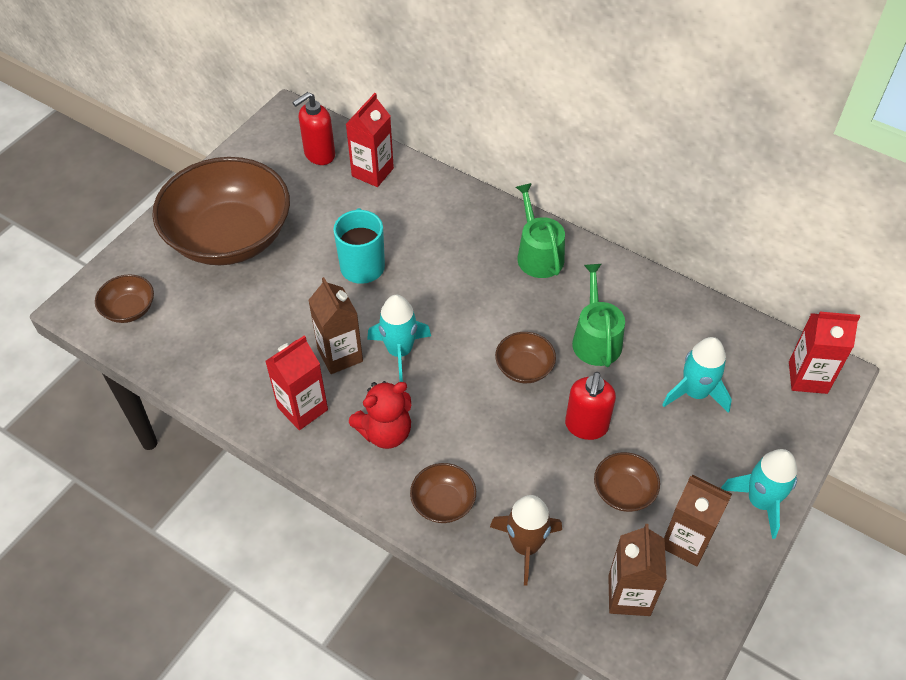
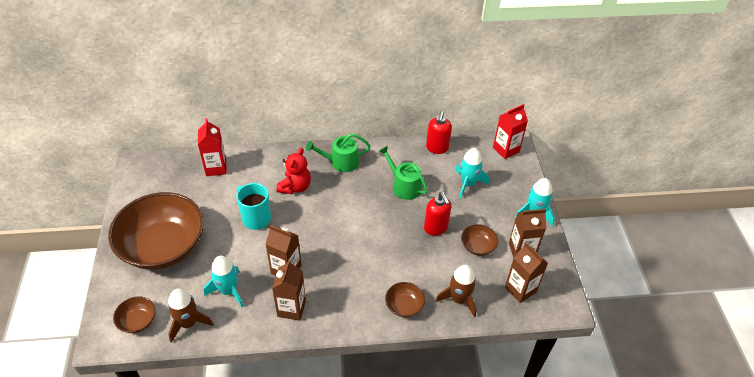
camera: 40 degrees left, 5 degrees down
red carton [265,335,328,430] -> brown carton [272,259,306,321]
red soap dispenser [292,92,335,165] -> red soap dispenser moved to [426,111,452,154]
red teddy bear [349,381,411,449] -> red teddy bear moved to [277,148,311,194]
turquoise rocket [367,295,431,382] -> turquoise rocket moved to [204,256,243,307]
brown bowl [495,332,556,383] -> none
green watering can [516,183,565,278] -> green watering can turned 45 degrees counterclockwise [306,134,371,172]
none -> brown rocket [168,289,214,343]

